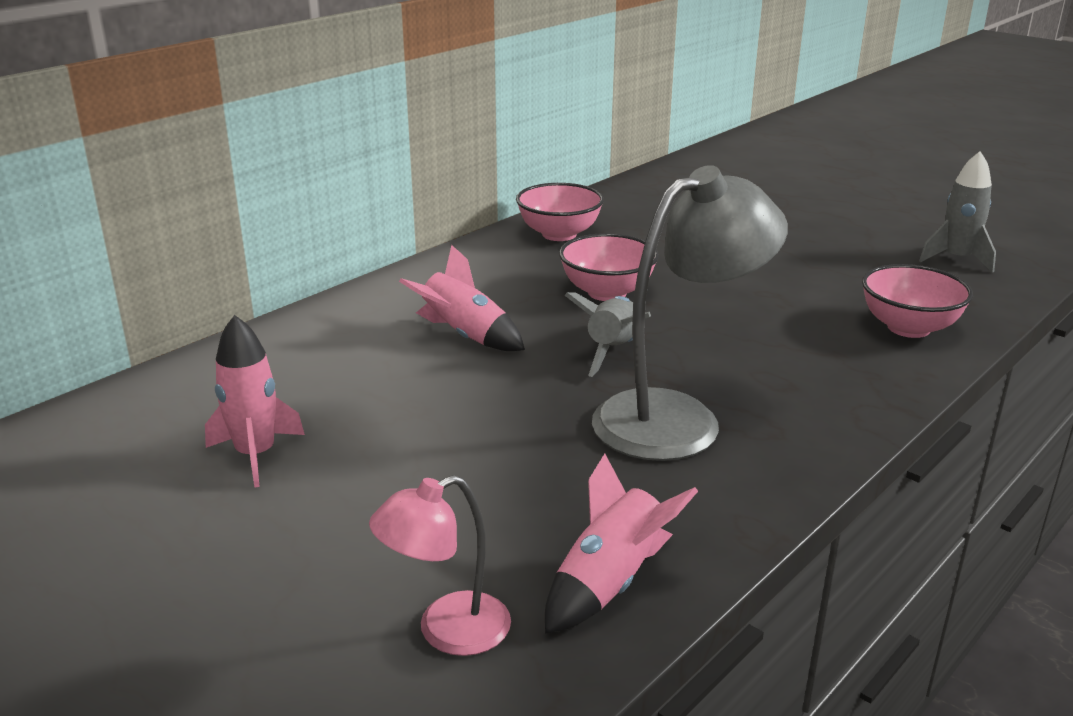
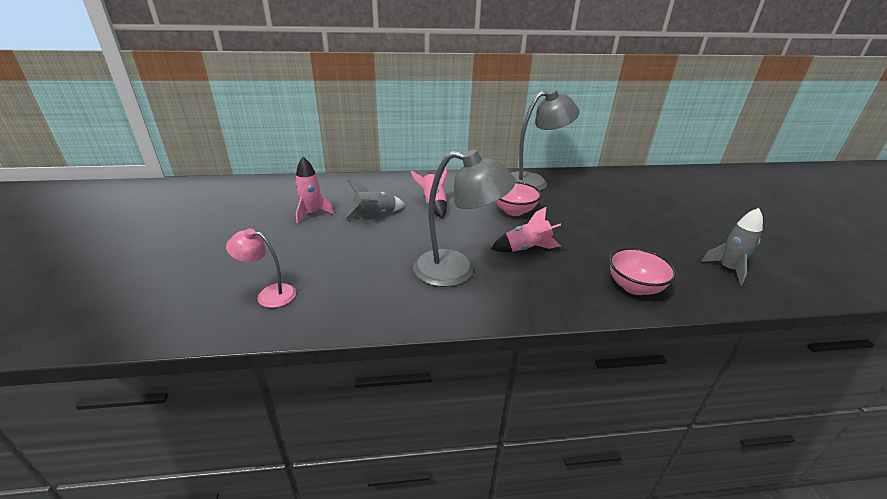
camera: 40 degrees right, 5 degrees up
pink bowl [516,183,604,241] -> grey lamp [511,88,580,191]
pink rocket [545,454,698,634] -> pink rocket moved to [491,207,561,252]
grey rocket [564,292,651,377] -> grey rocket moved to [345,180,405,219]

